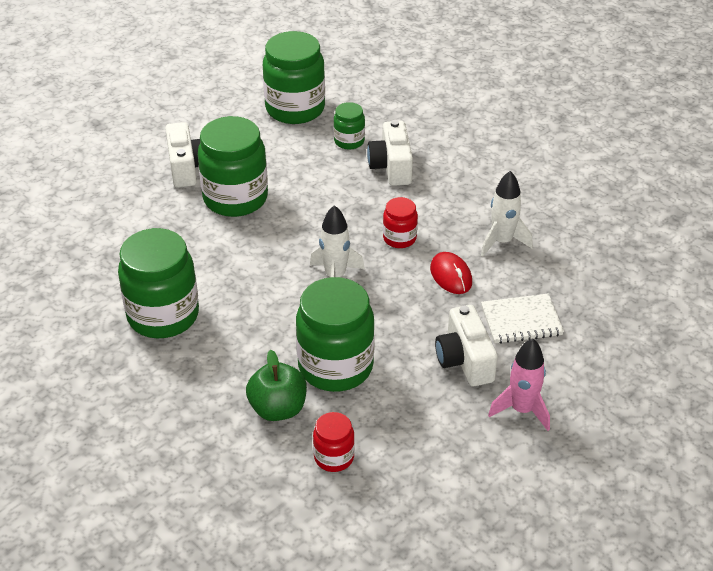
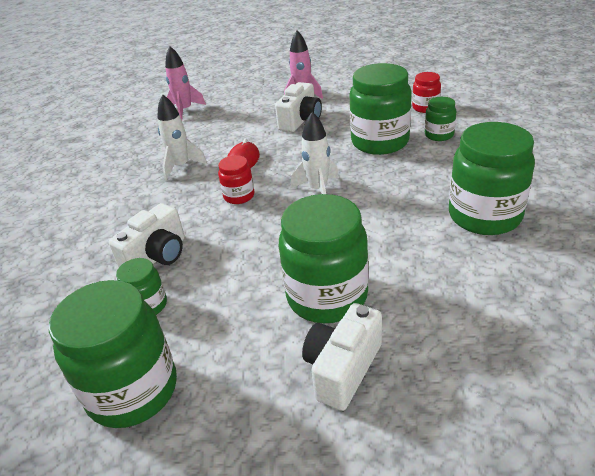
camera: 135 degrees left, 5 degrees down
green apple [246,350,307,421] -> green jar [425,97,456,141]
white notebook [481,294,564,344] -> none
none -> pink rocket [165,46,206,120]

